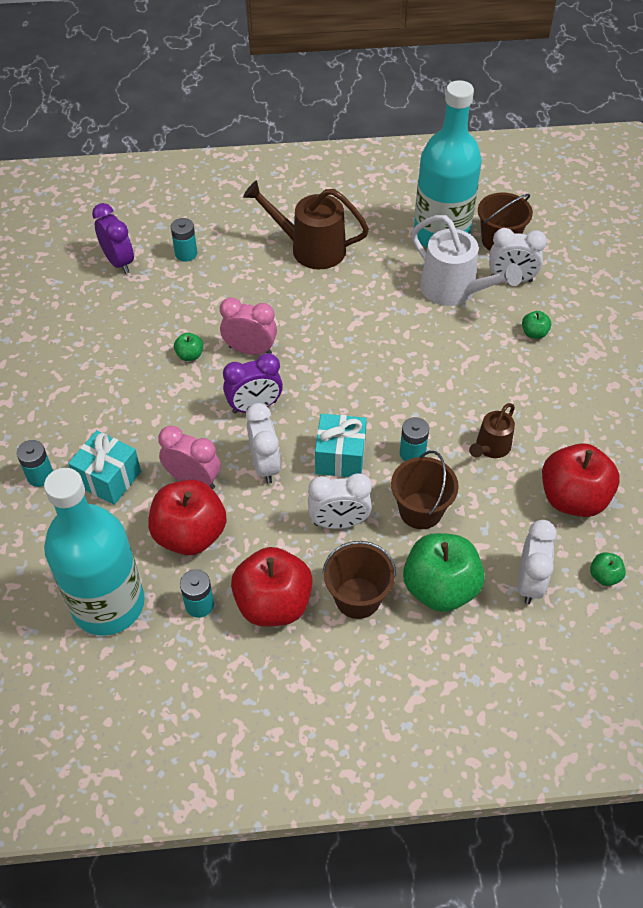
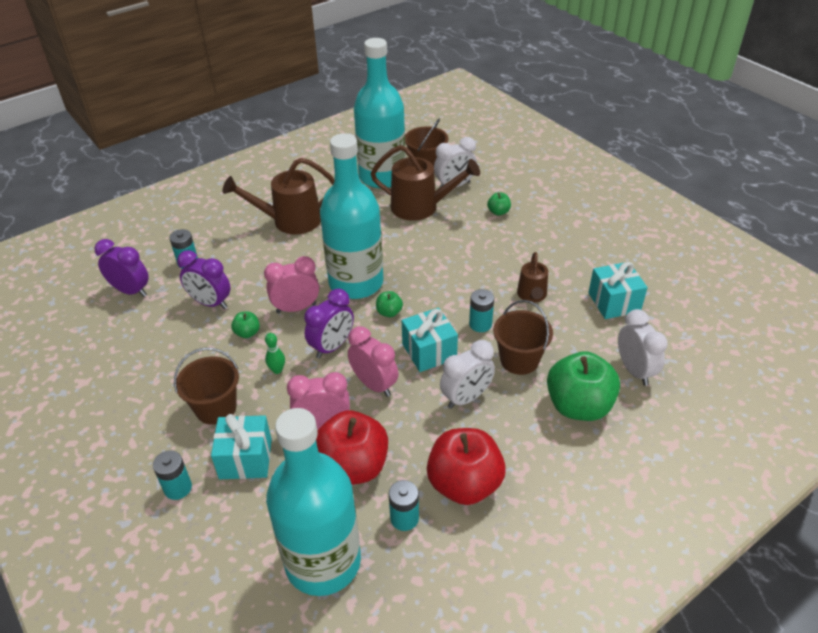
camera: 30 degrees left, 10 degrees down
white clock [246,403,281,484] -> pink clock [348,326,398,397]
brown bucket [323,541,396,619] -> brown bucket moved to [174,348,239,425]
white watering can [411,215,522,306] -> brown watering can [371,145,480,221]
red apple [542,443,620,517] -> turquoise gift [588,262,648,319]
green apple [590,552,626,586] -> green apple moved to [376,291,403,317]
none -> purple clock [177,250,231,309]
none -> green bowling pin [265,333,285,374]
none -> turquoise bottle [320,133,383,299]

